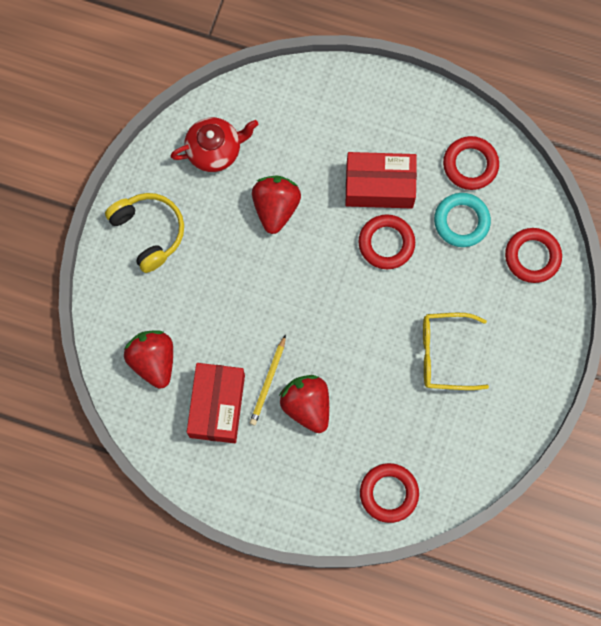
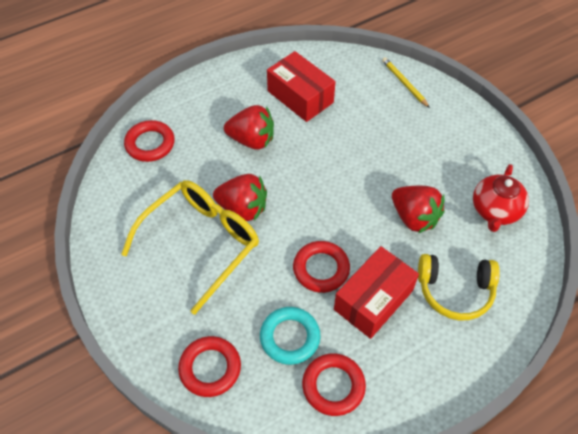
camera: 130 degrees right, 20 degrees down
yellow headphones [105,193,184,273] -> yellow headphones moved to [418,254,500,320]
red strawberry [124,330,173,389] -> red strawberry moved to [213,174,267,221]
yellow pencil [250,335,286,425] -> yellow pencil moved to [382,57,430,108]
yellow glasses [423,313,489,390] -> yellow glasses [121,180,259,315], size x1.51

